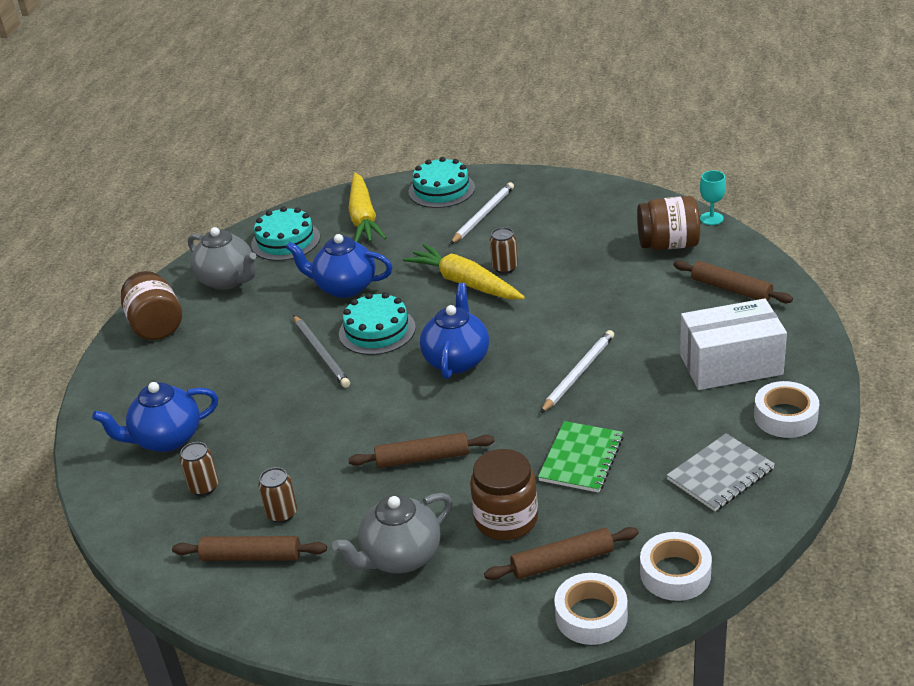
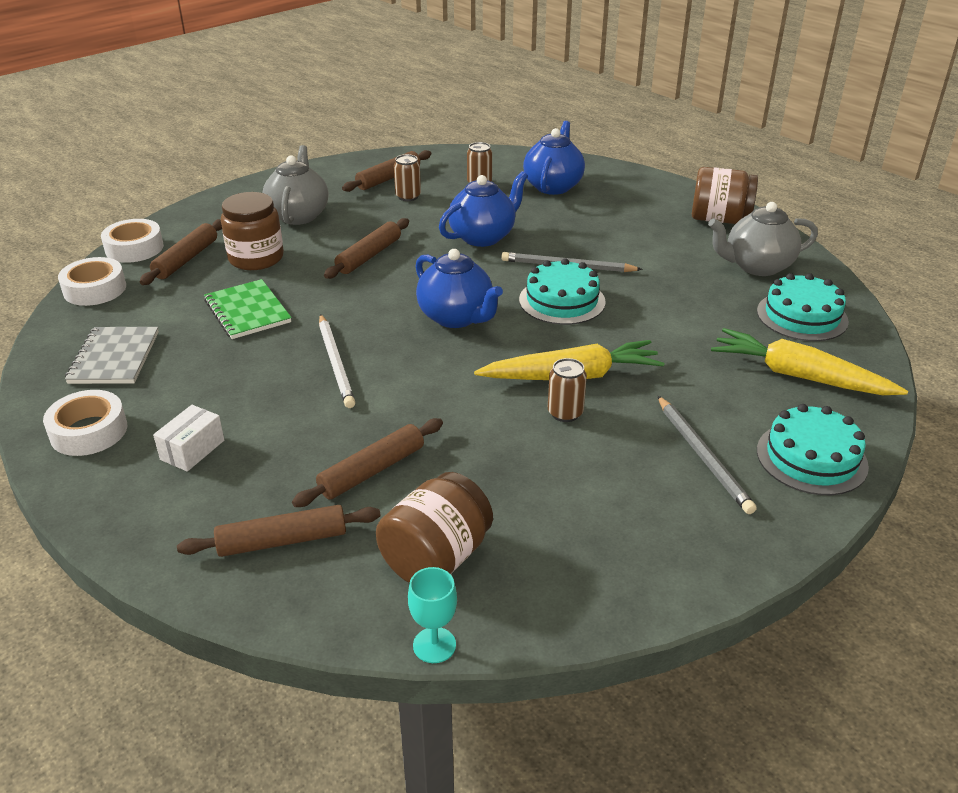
camera: 125 degrees right, 0 degrees up
blue teapot [286,234,392,298] -> blue teapot moved to [439,171,528,247]
white pencil [450,182,514,244] -> grey pencil [658,396,757,514]
white box [680,299,787,390] -> white box [153,405,224,472], size x0.48
none -> brown rolling pin [292,418,443,507]

